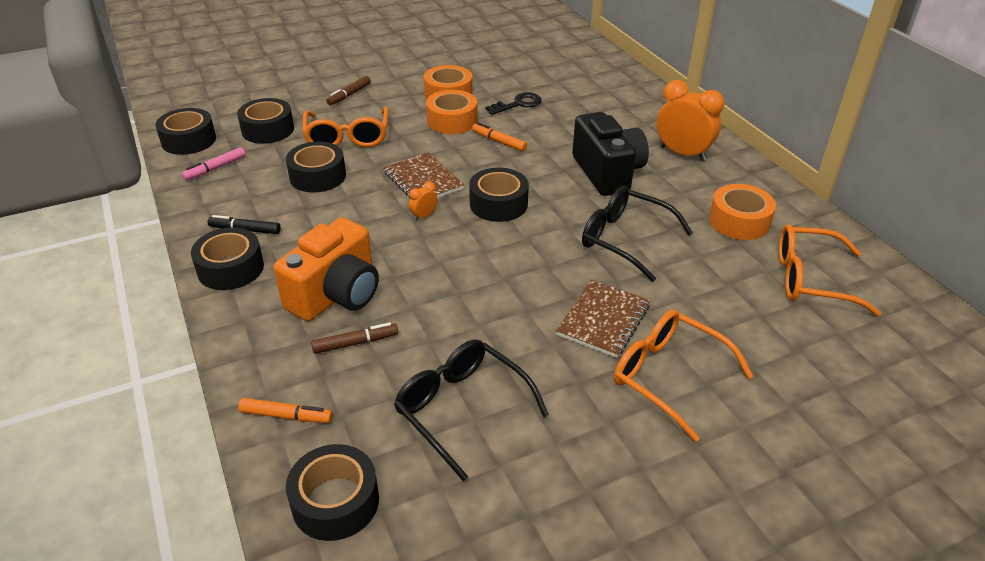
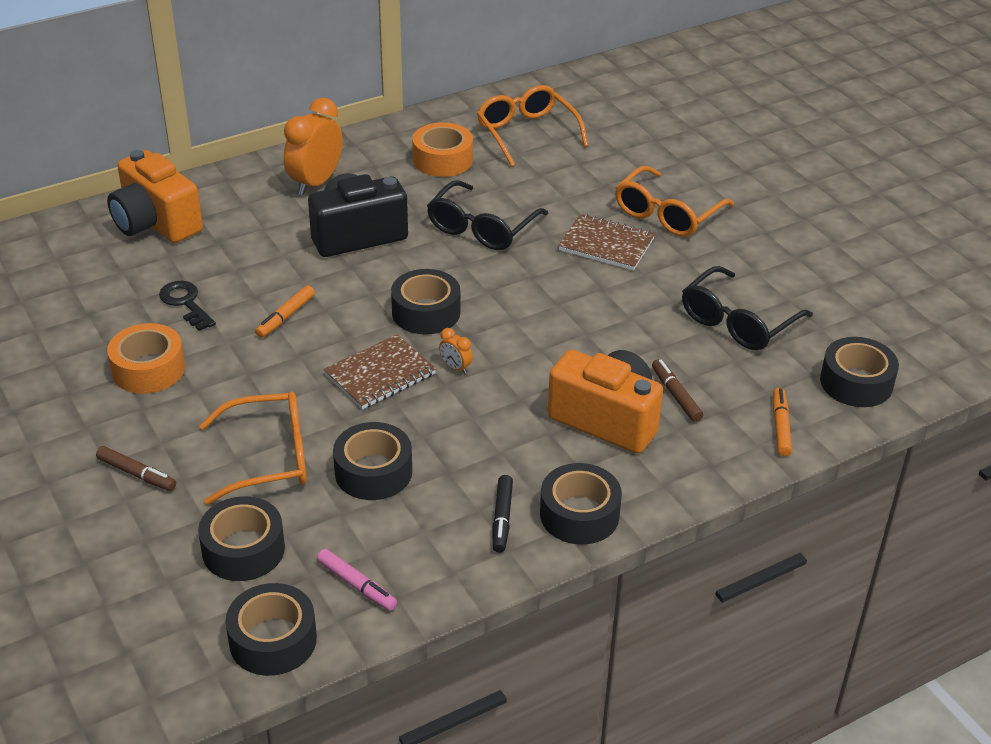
camera: 95 degrees left, 0 degrees up
orange tape [426,90,477,134] -> none
orange glasses [779,224,881,316] -> orange glasses turned 150 degrees clockwise [477,85,588,167]
none -> orange camera [107,150,203,243]

